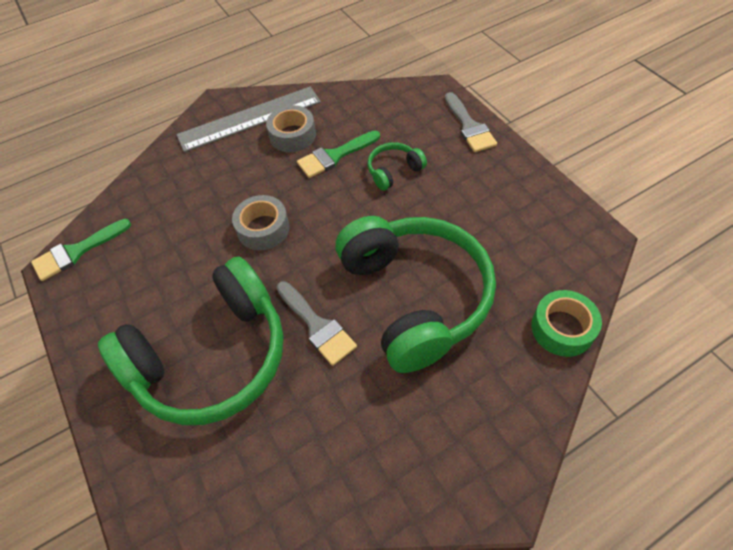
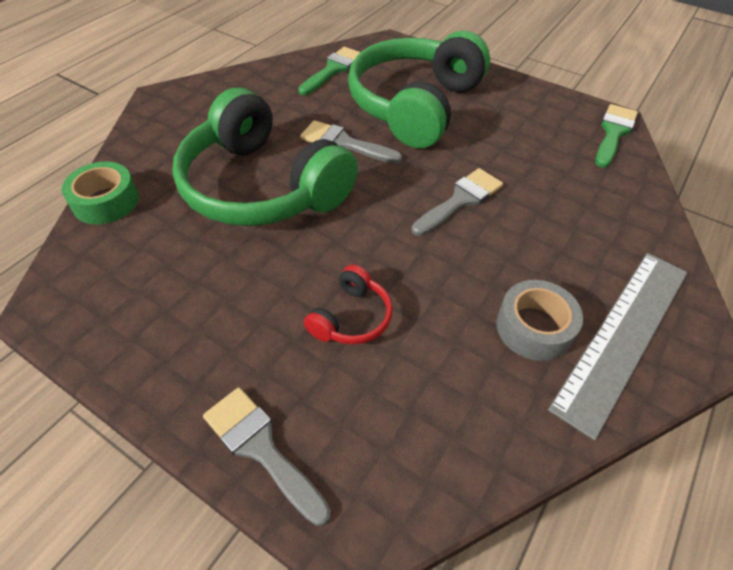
camera: 150 degrees right, 5 degrees down
grey tape [232,195,290,250] -> grey brush [412,168,503,236]
green brush [297,131,380,178] -> green brush moved to [298,47,360,95]
green headphones [367,143,427,191] -> red headphones [304,265,393,345]

